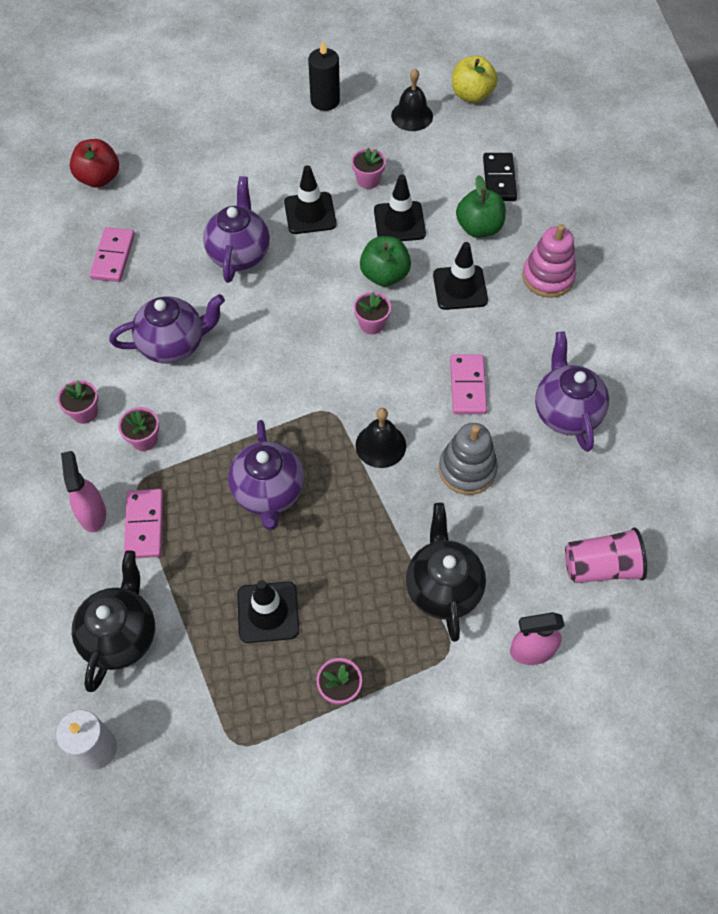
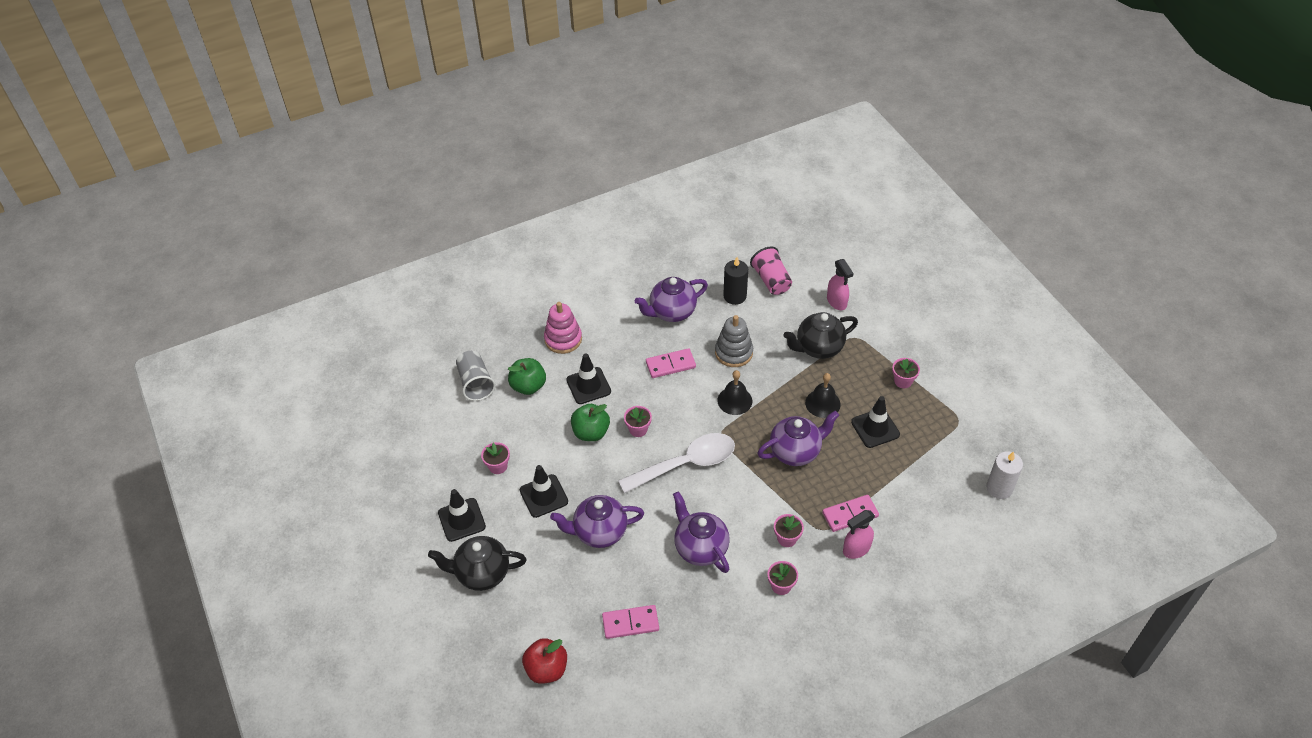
camera: 105 degrees left, 10 degrees down
black teapot [72,550,155,692] -> black teapot moved to [428,536,527,591]
black candle [308,41,340,111] -> black candle moved to [723,257,748,305]
black traffic cone [374,174,426,241] -> black traffic cone moved to [438,489,486,542]
black bell [391,68,433,131] -> black bell moved to [805,373,841,418]
yellow apple [452,56,498,103] -> none
black domino [483,153,517,201] -> grey cup [456,351,496,401]
none -> white spoon [618,433,735,493]

